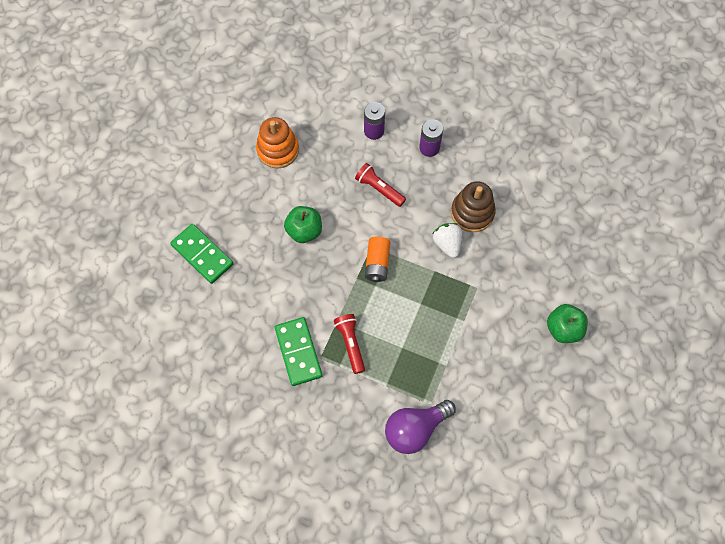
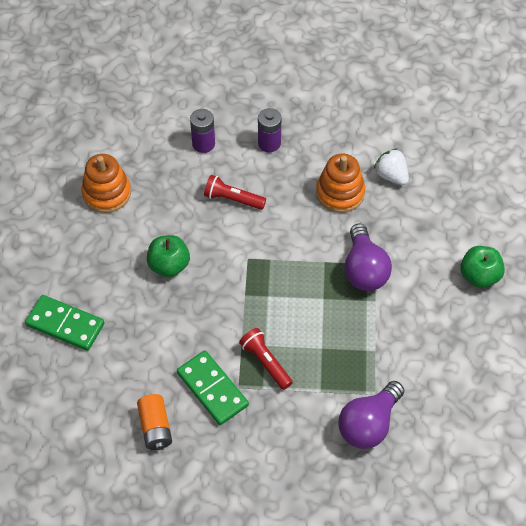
camera: 20 degrees left, 10 degrees down
orange battery [365,236,390,282] -> orange battery moved to [137,394,172,450]
white strawberry [433,223,462,258] -> white strawberry moved to [374,148,409,185]
brown stacking toy [451,181,496,232] -> orange stacking toy [316,154,365,213]
none -> purple light bulb [344,224,392,291]

